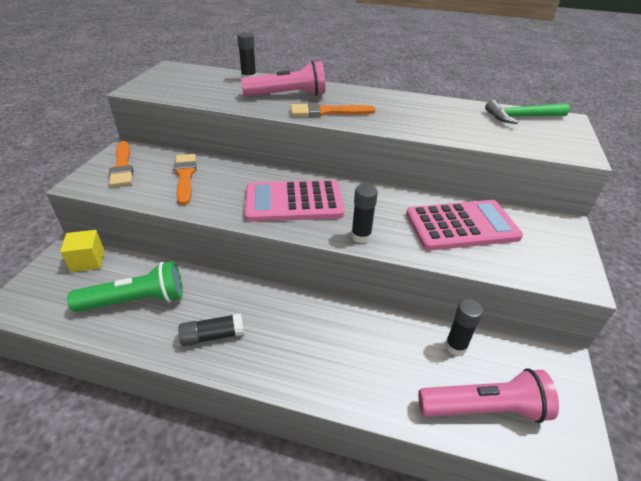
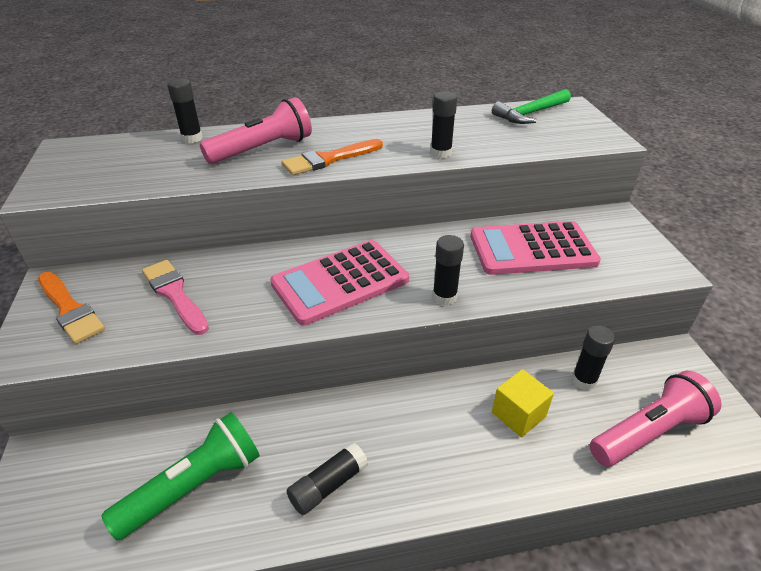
camera: 25 degrees left, 0 degrees up
yellow cube [60,230,104,272] -> yellow cube moved to [492,369,554,437]
orange brush [174,154,196,205] -> pink brush [142,260,209,335]
pink calculator [406,200,523,251] -> pink calculator turned 150 degrees counterclockwise [470,221,601,275]
none -> black glue stick [430,91,457,159]

